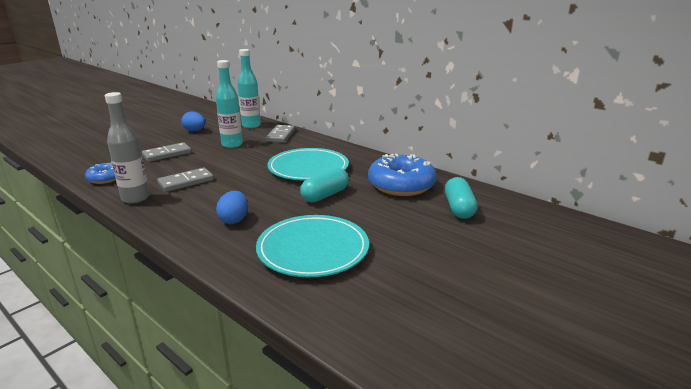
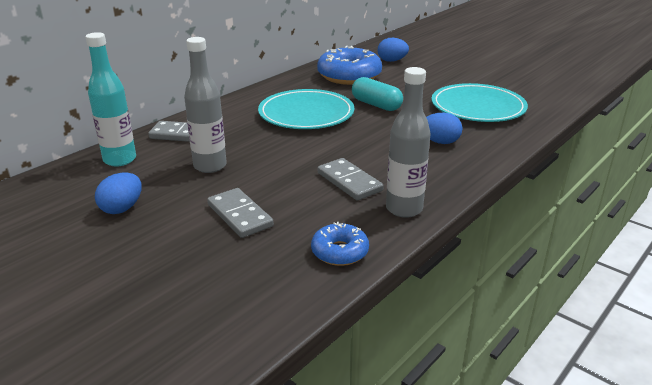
camera: 90 degrees left, 5 degrees up
turquoise bottle [216,60,243,148] -> grey bottle [184,37,227,173]
turquoise capsule [445,177,477,219] -> blue egg [377,38,409,62]

